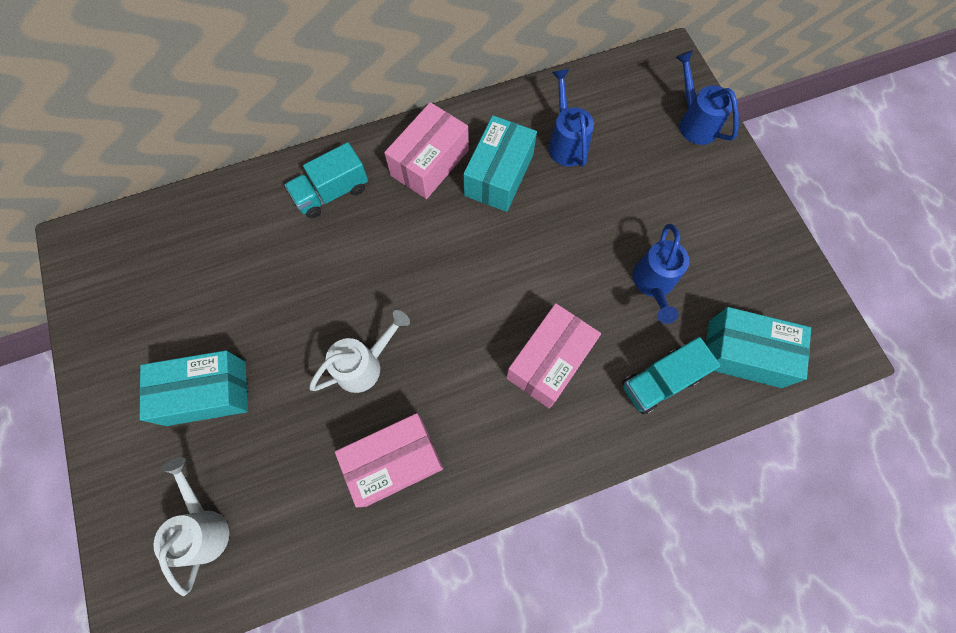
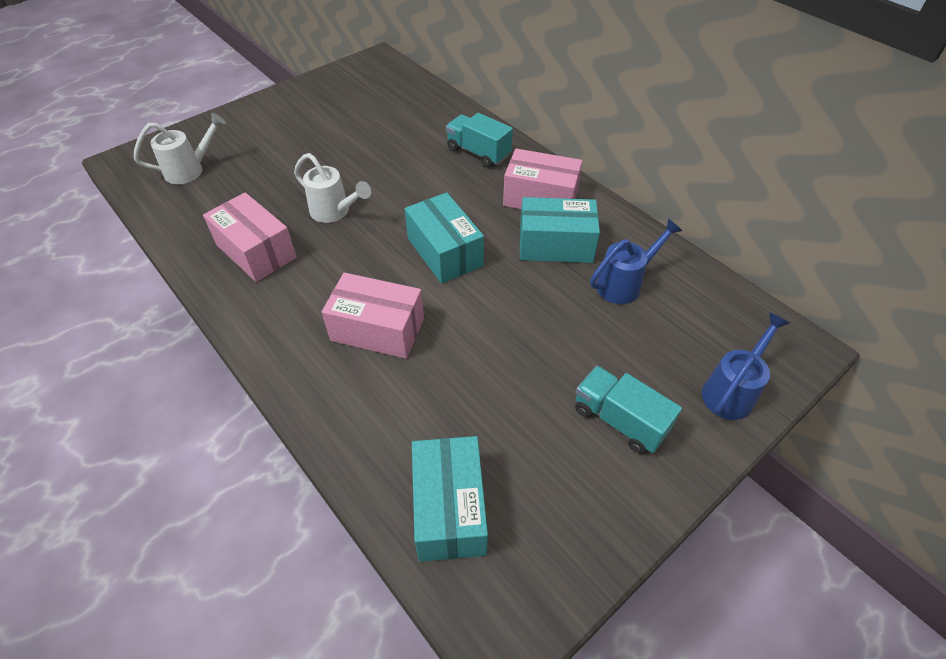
camera: 70 degrees right, 20 degrees down
turquoise box [139,350,248,426] -> turquoise box moved to [405,192,484,284]
turquoise truck [622,337,720,414] -> turquoise truck moved to [575,366,682,454]
blue watering can [633,224,689,324] -> none

